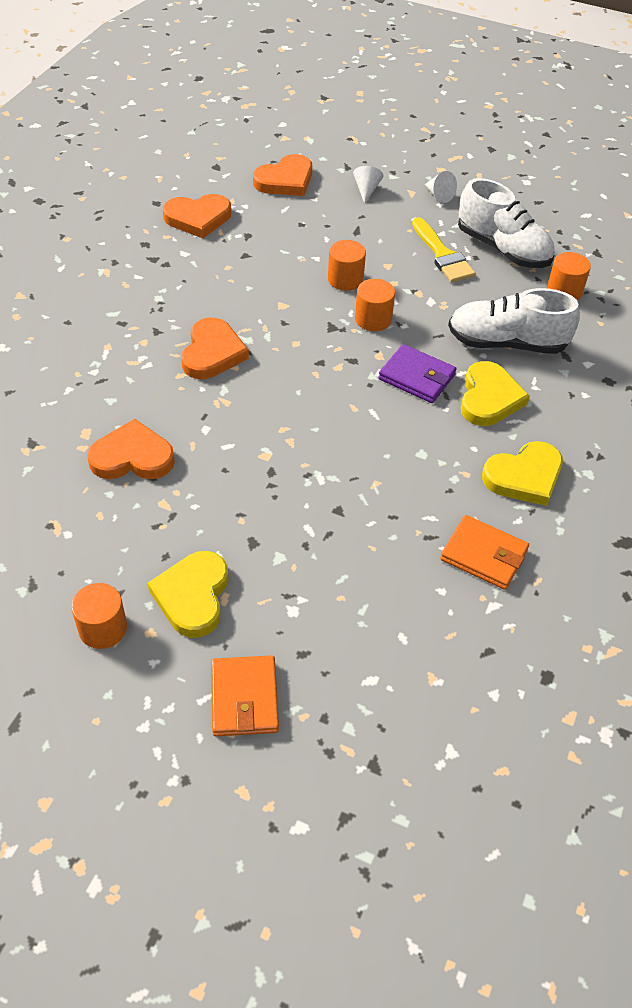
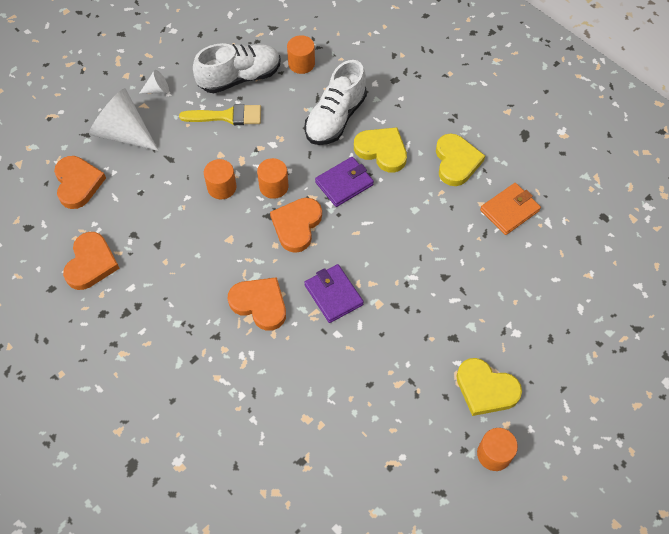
camera: 65 degrees left, 10 degrees up
orange heart [87,419,175,479] -> orange heart moved to [270,198,322,253]
orange wallet [211,655,279,737] -> none
white cone [353,166,383,204] -> white cone [89,88,159,151], size x2.22
none -> purple wallet [304,264,364,323]

